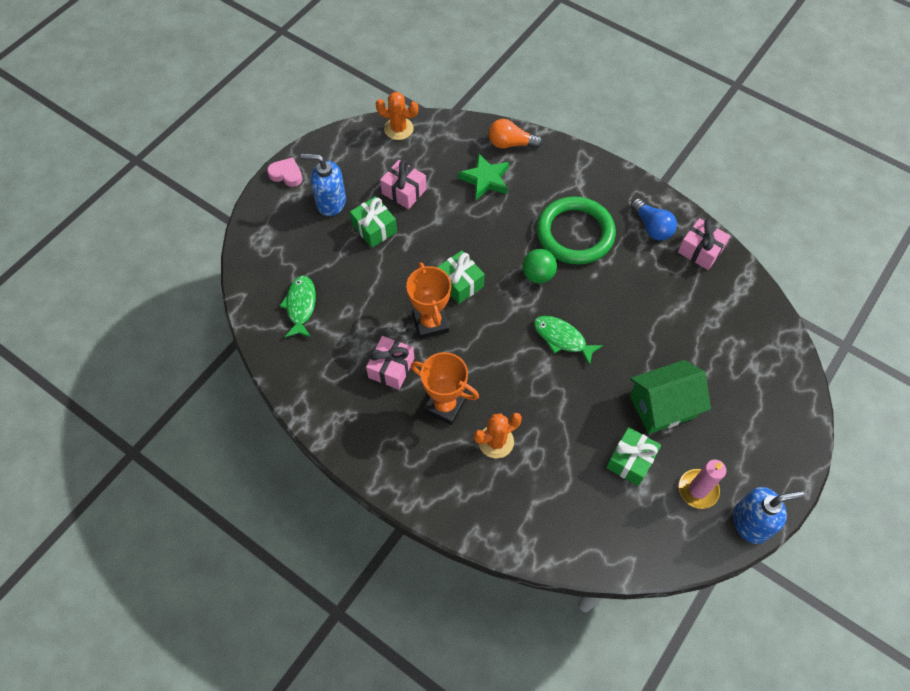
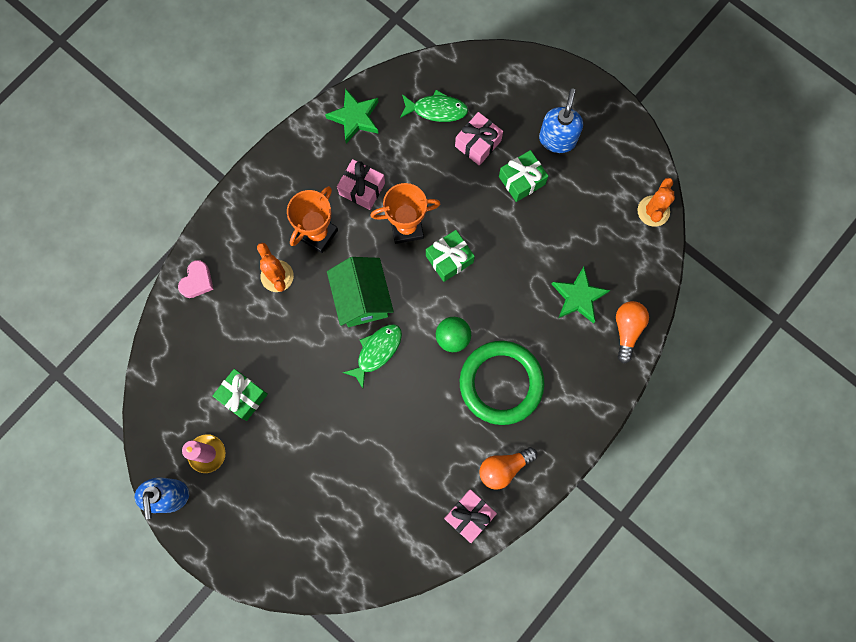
camera: 95 degrees right, 15 degrees up
pink heart [267,157,302,187] -> pink heart moved to [178,260,214,298]
pink gift [380,160,427,209] -> pink gift moved to [455,112,503,166]
blue light bulb [630,198,677,240] -> orange light bulb [479,447,537,490]
green house [630,360,711,434] -> green house moved to [327,257,394,327]
none -> green star [325,89,379,143]

